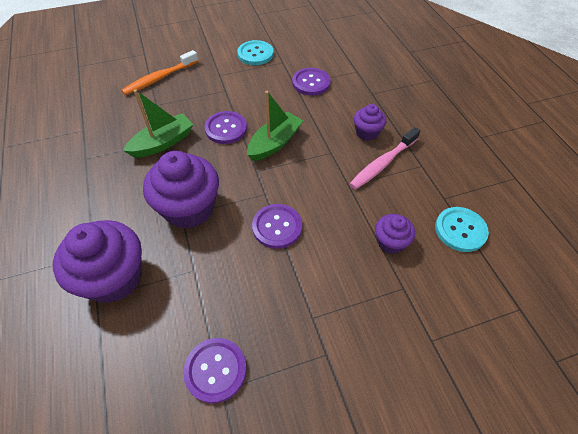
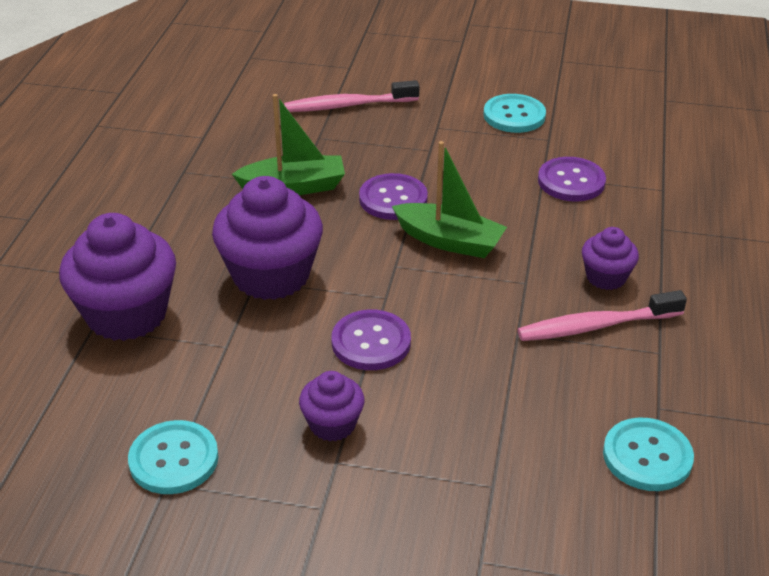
camera: 30 degrees right, 15 degrees down
orange toothbrush [121,50,198,95] -> pink toothbrush [284,80,419,112]
purple button [183,338,246,404] -> turquoise button [128,420,218,494]
green boat [247,91,303,161] -> green boat turned 45 degrees clockwise [392,141,507,258]
purple cupcake [375,214,415,254] -> purple cupcake moved to [299,371,365,442]

